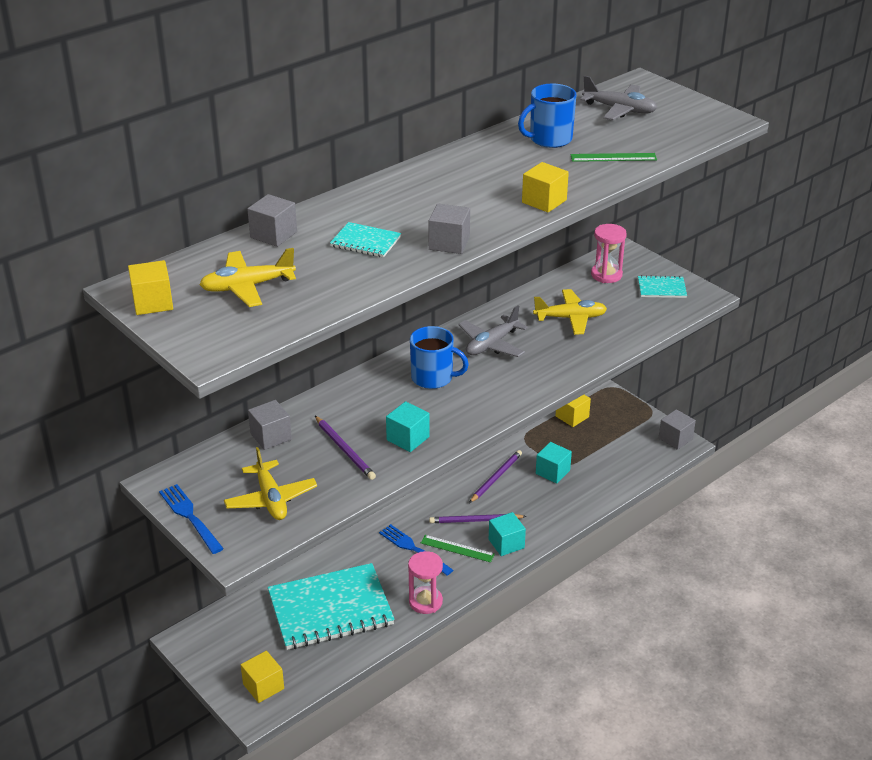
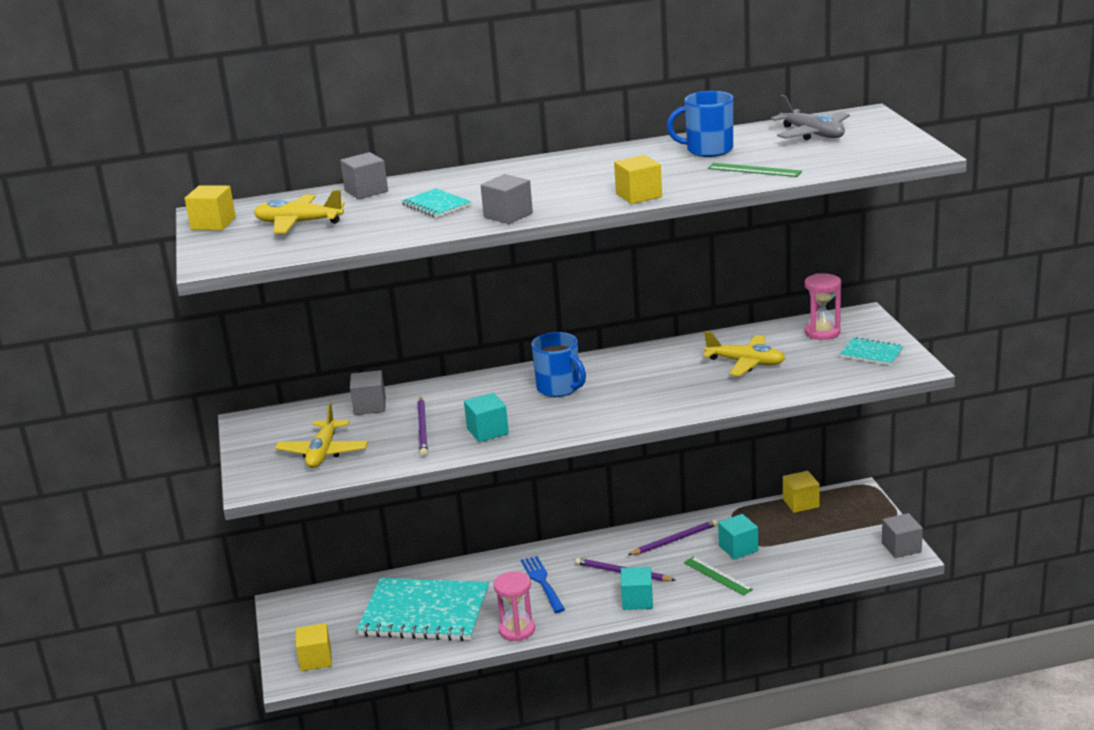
camera: 30 degrees right, 10 degrees down
blue fork [159,484,224,554] -> none
green ruler [421,535,495,563] -> green ruler moved to [684,557,753,596]
grey plane [458,306,528,357] -> none

